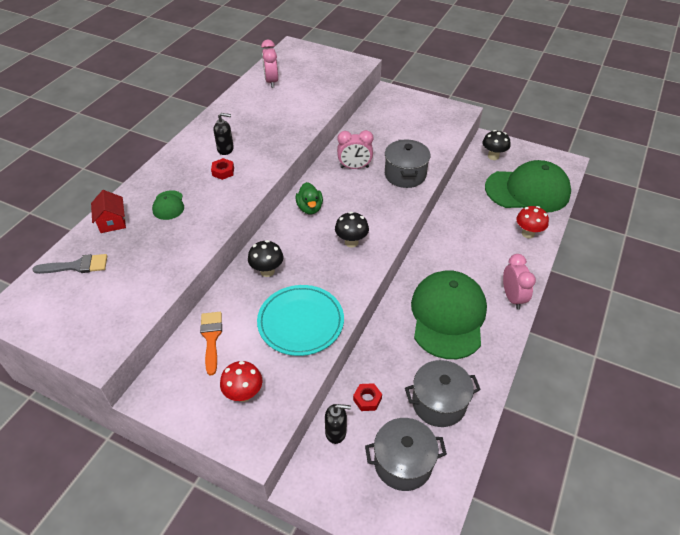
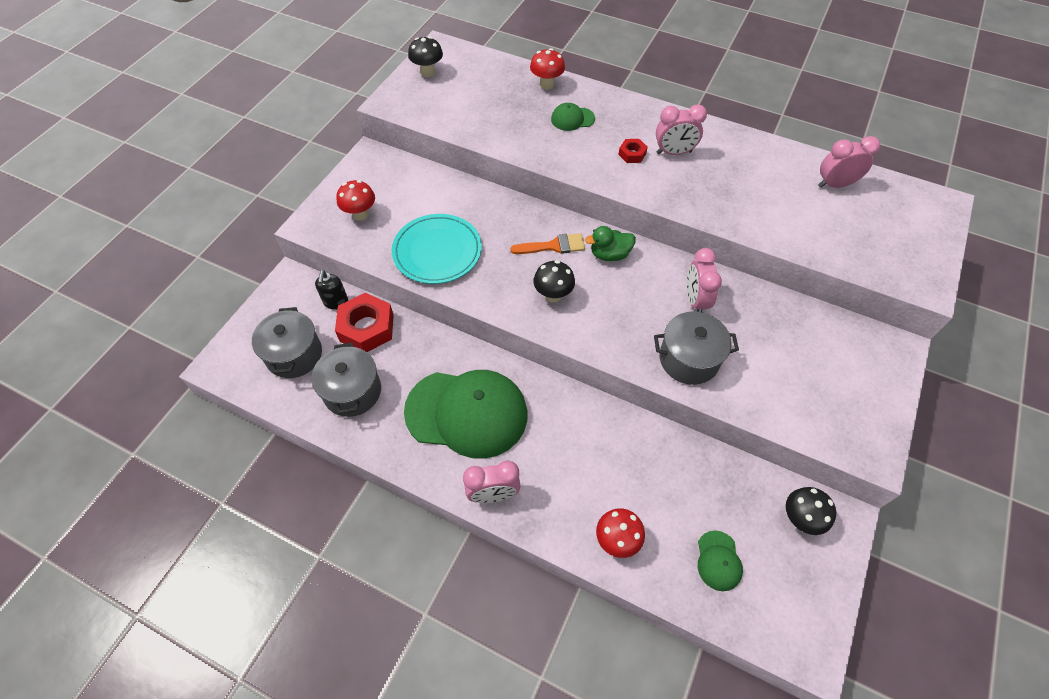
camera: 90 degrees right, 10 degrees up
grey brush [32,254,107,274] -> none
red house [91,190,126,233] -> red mushroom [530,48,565,90]
orange brush [200,312,222,375] -> orange brush moved to [511,233,585,254]
black soap dispenser [214,113,234,155] -> pink clock [656,104,707,155]
black mushroom [248,240,283,277] -> black mushroom moved to [408,36,443,77]
red nut [353,383,382,411] -> red nut [335,293,394,352], size x2.03
green cap [485,160,571,213] -> green cap [698,531,743,591], size x0.42

